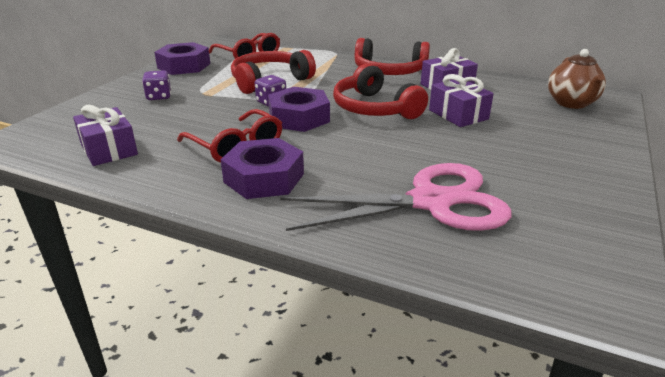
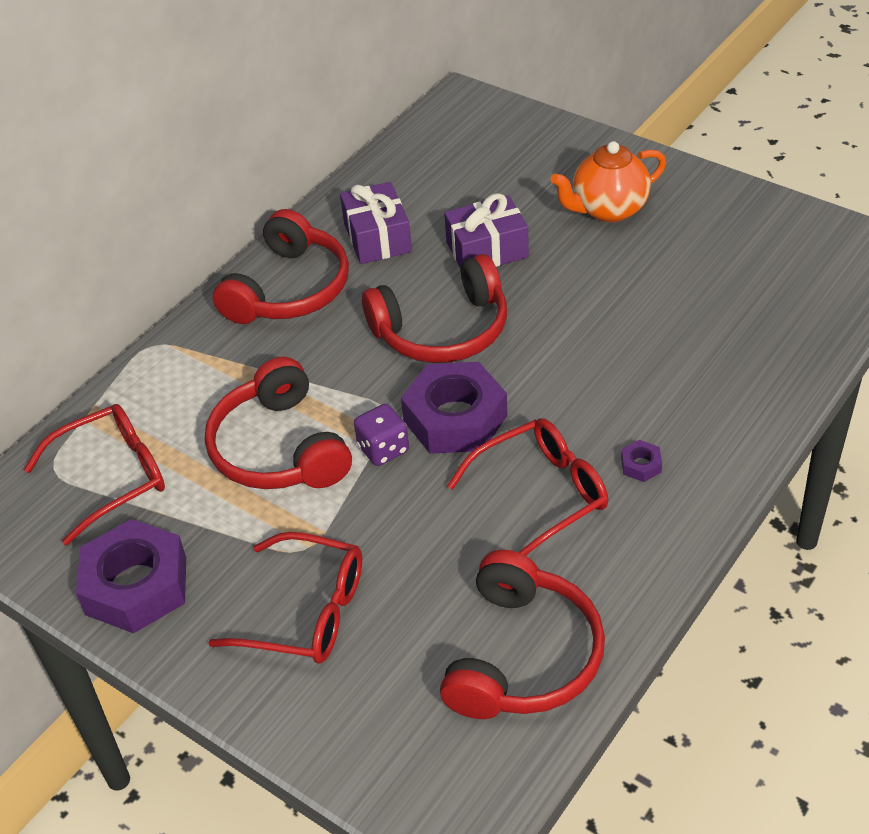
camera: 75 degrees left, 15 degrees up
purple gift [73,105,138,166] -> red headphones [440,550,605,719]
purple dice [142,70,171,100] -> red glasses [208,532,362,663]
purple nut [221,138,304,199] -> purple nut [621,440,662,482], size x0.40
pink scissors [280,163,512,231] -> none
brown teapot [548,49,606,109] -> none
none -> orange teapot [551,141,666,222]

